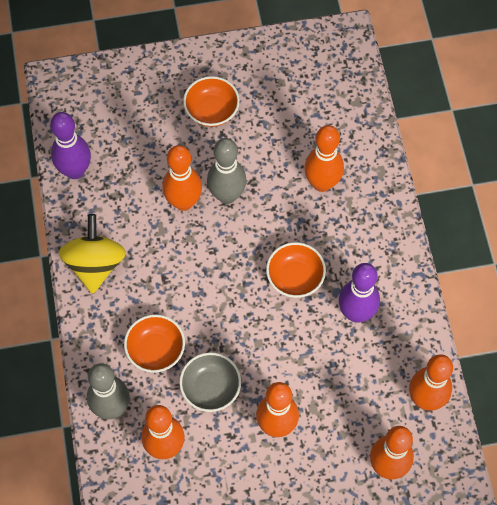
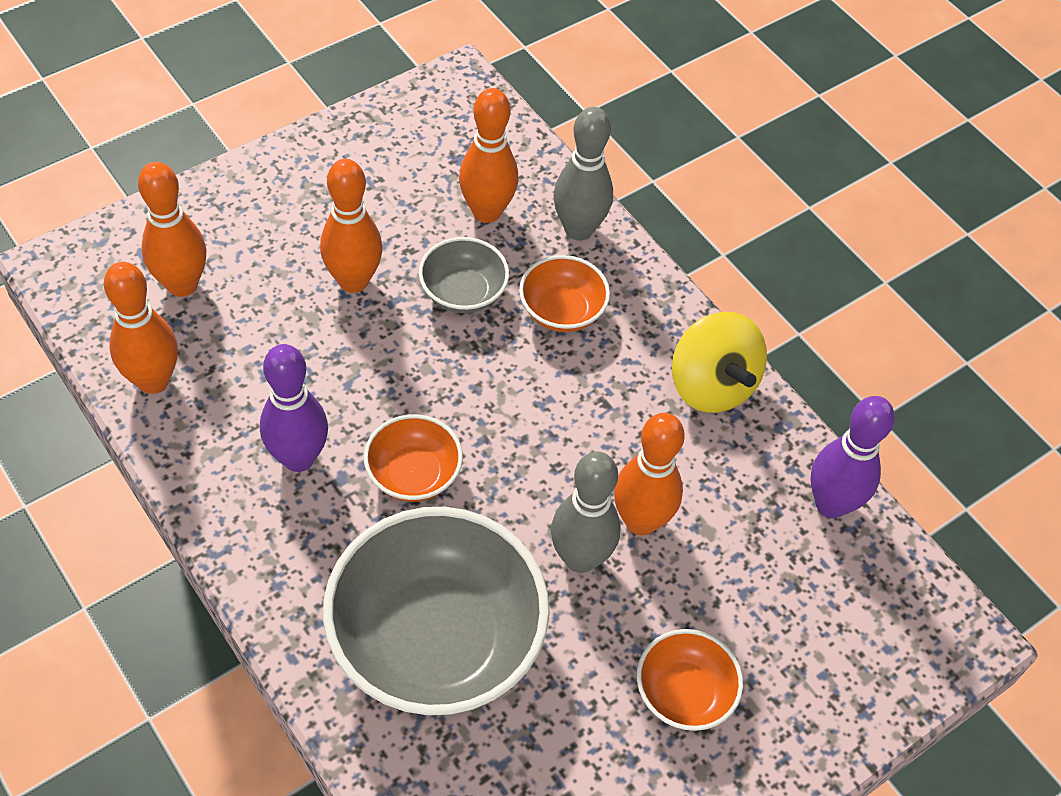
camera: 150 degrees right, 10 degrees down
orange bowling pin [304,125,344,192] -> grey bowl [323,507,550,715]

